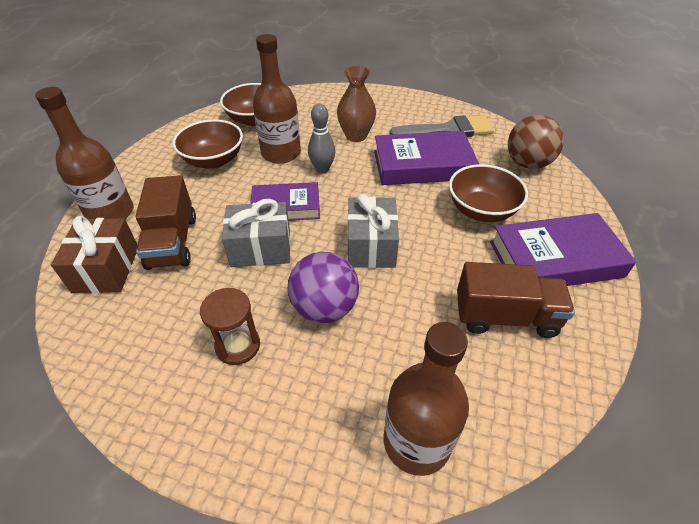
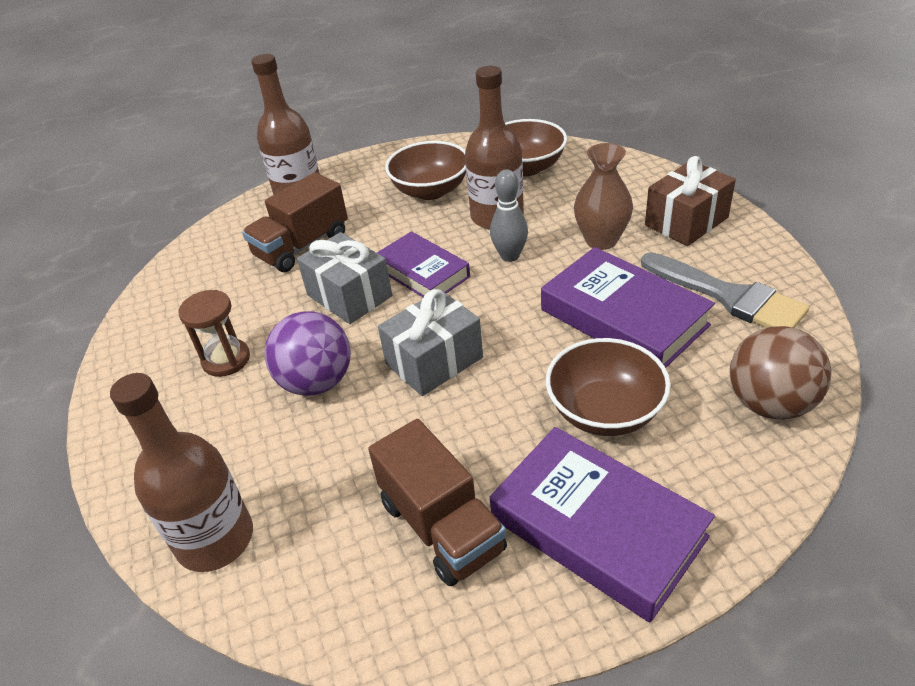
camera: 55 degrees right, 5 degrees down
brown gift [51,216,137,293] -> brown gift moved to [645,156,736,246]

